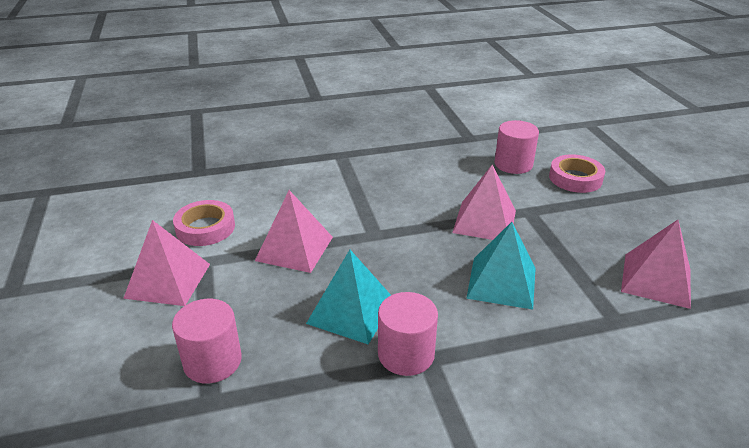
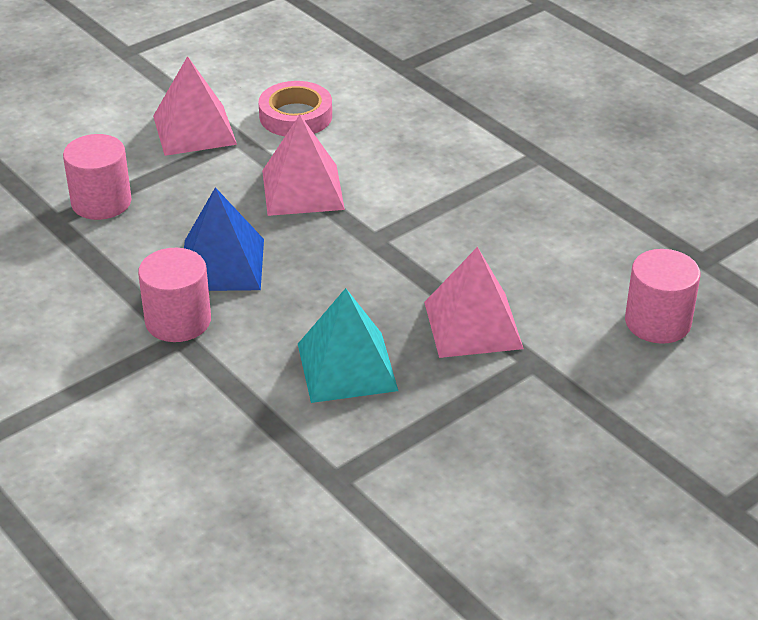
camera: 65 degrees right, 5 degrees up
turquoise pyramid [306,250,391,344] -> blue pyramid [184,187,264,291]
pink tape [549,154,605,193] -> none
pink pyramid [621,220,691,309] -> none

